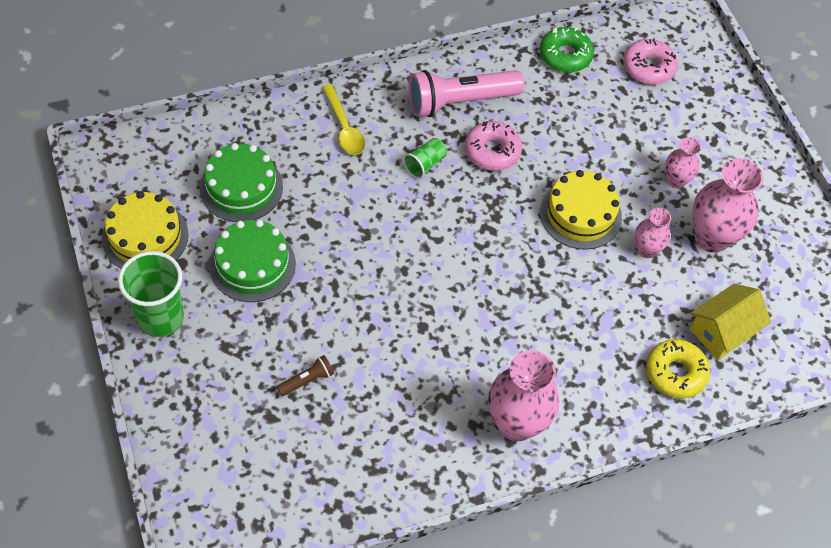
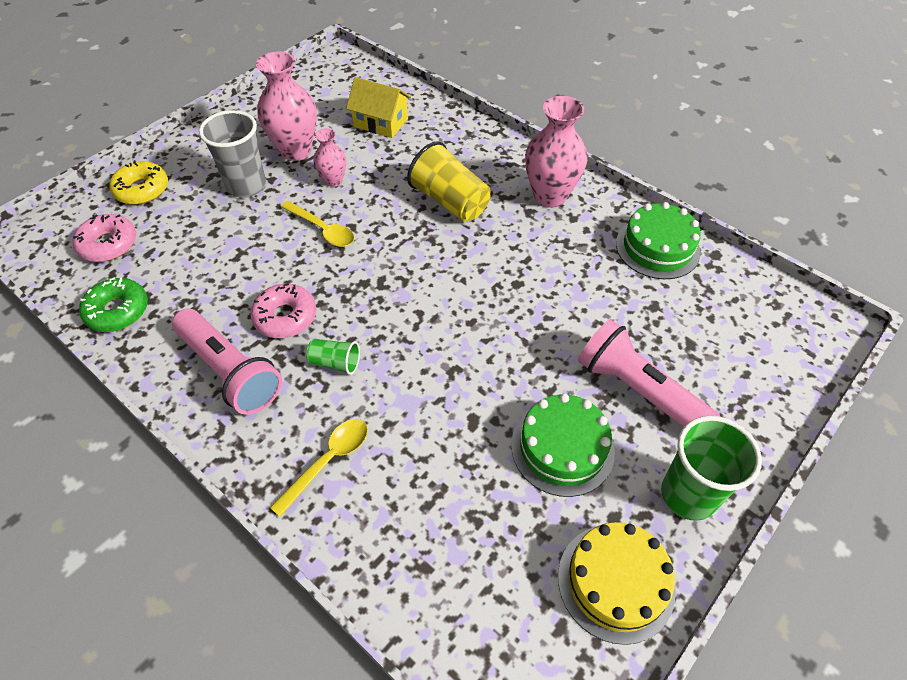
camera: 115 degrees left, 5 degrees down
green cake [200,143,283,222] -> green cake moved to [616,202,701,279]
brown flashlight [277,355,334,396] -> none
yellow cake [540,170,622,250] -> yellow spoon [281,201,354,247]
yellow donut [646,339,710,399] -> yellow donut moved to [109,160,168,205]
pink vase [665,137,701,188] -> grey cup [199,110,266,198]
none -> yellow cup [407,141,490,222]
none -> pink flashlight [578,319,721,427]

